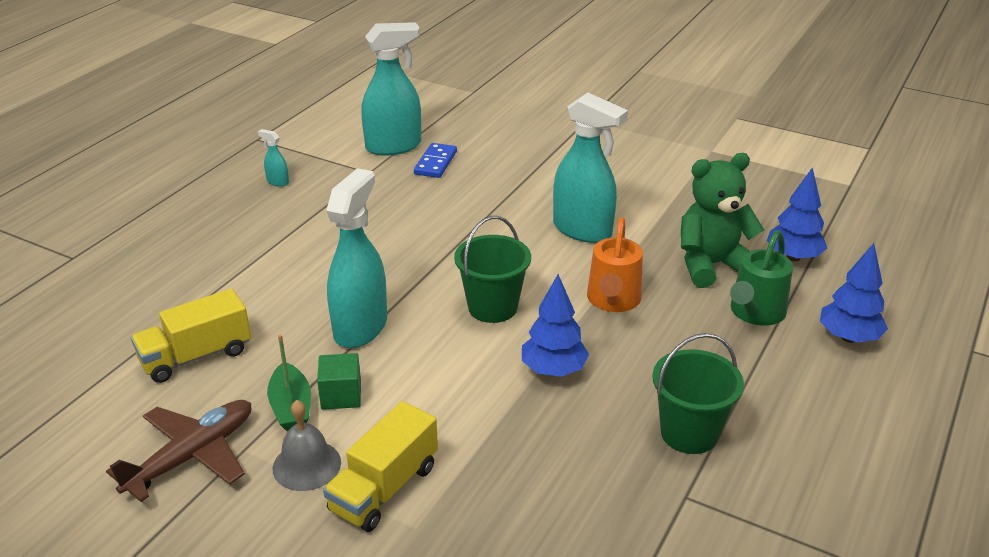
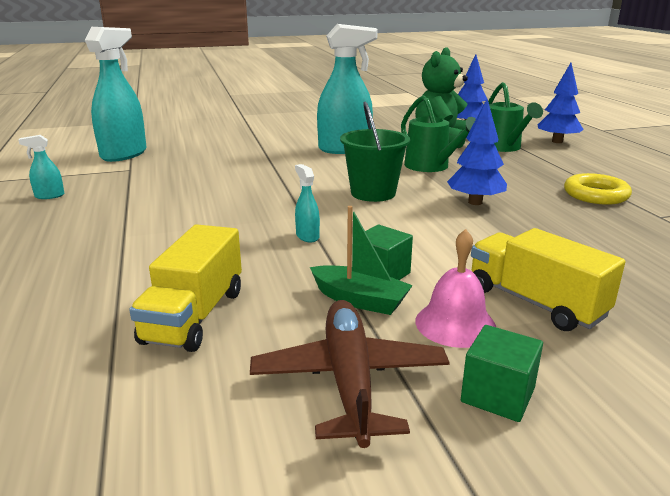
camera: 45 degrees left, 10 degrees down
grey bell [273,400,341,491] -> pink bell [415,229,496,348]
yellow truck [323,401,438,532] -> yellow truck turned 150 degrees clockwise [471,228,625,331]
turquoise spray bottle [326,168,387,348] -> turquoise spray bottle [295,164,320,243], size x0.42
blue domino [414,143,457,178] -> none
orange watering can [587,217,643,312] -> green watering can [401,95,476,172]
green bucket [652,333,744,454] -> yellow ring [564,173,632,205]
none -> green cube [461,325,543,422]

